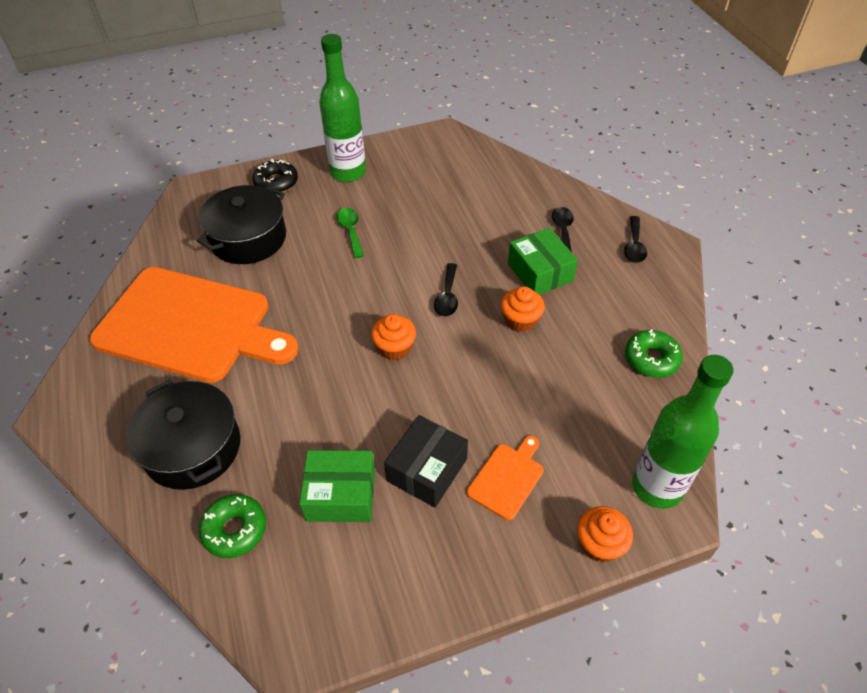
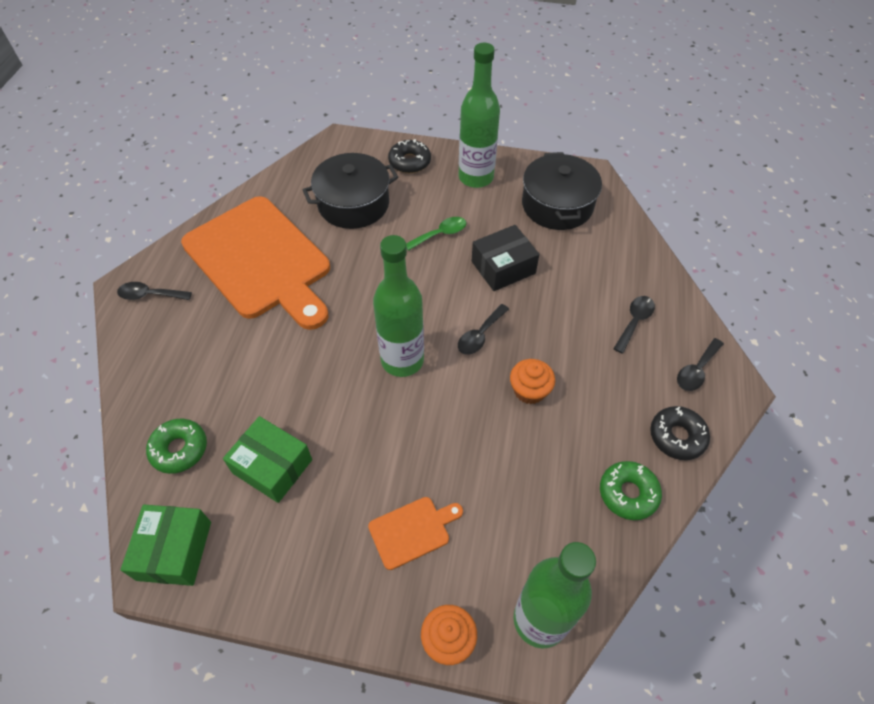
camera: 30 degrees right, 5 degrees up
black pot [126,380,240,490] -> black pot moved to [522,152,602,230]
green spoon [337,208,364,258] -> green spoon turned 45 degrees clockwise [406,217,466,251]
orange cupcake [371,314,416,360] -> green bottle [373,235,424,377]
black box [384,415,468,507] -> black box moved to [472,225,539,291]
green box [508,228,578,295] -> green box moved to [121,504,211,586]
none -> black spoon [117,282,192,300]
none -> black donut [650,406,710,460]

